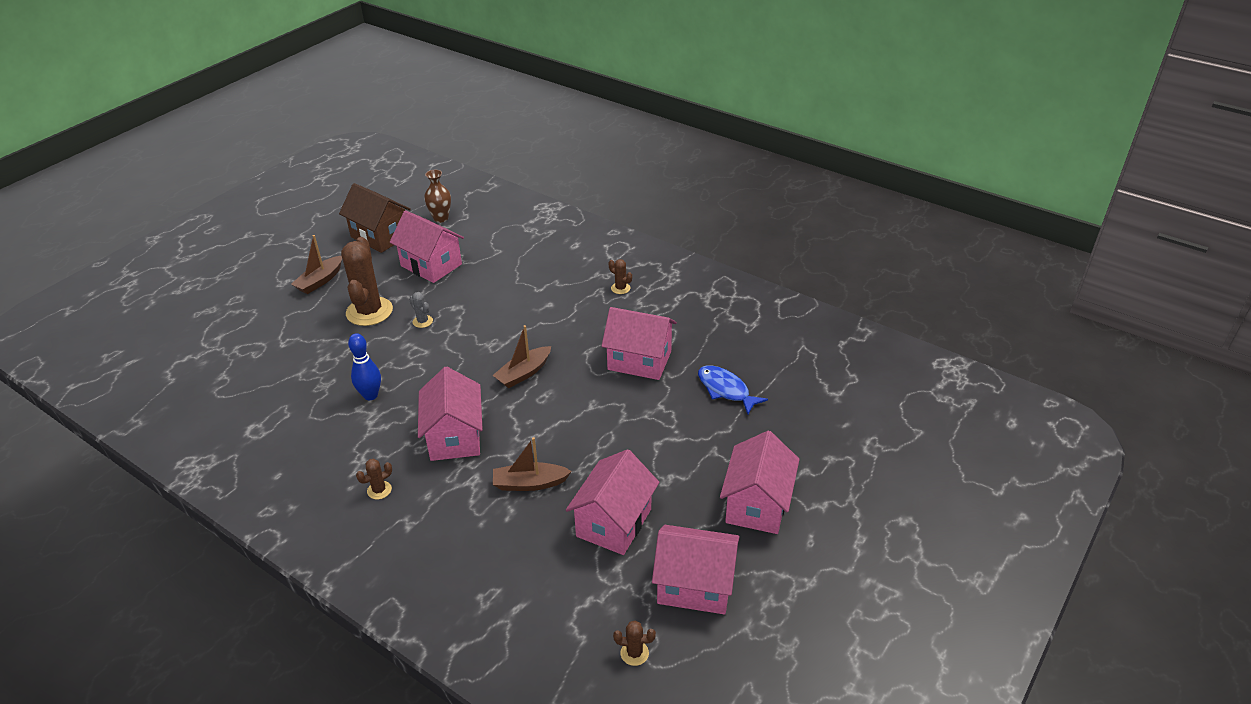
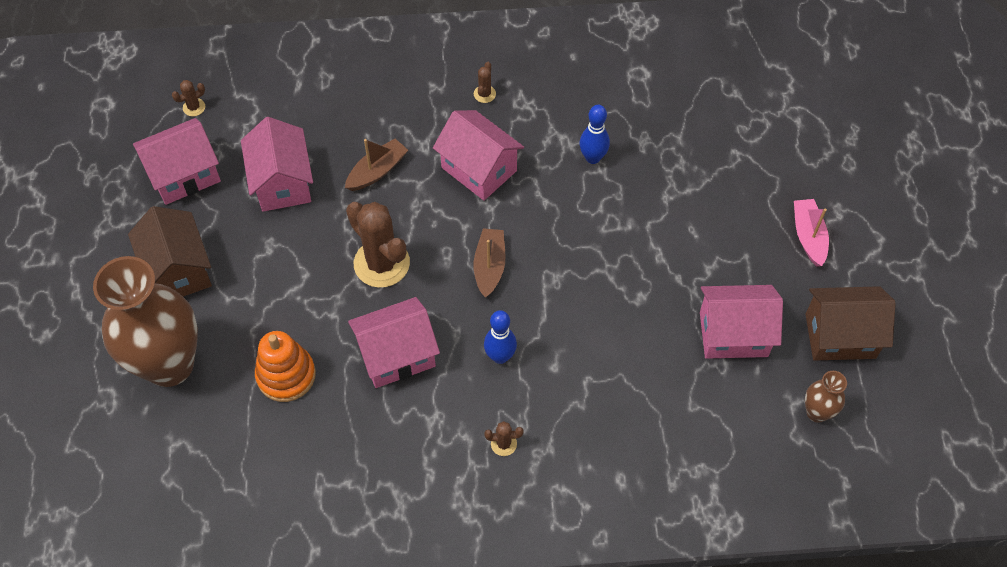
camera: 140 degrees right, 20 degrees up
brown boat [291,235,342,294] -> pink boat [794,199,829,267]
brown cactus [341,237,393,326] -> brown cactus moved to [346,202,410,288]
grey cactus [409,292,433,328] -> none
blue fish [698,365,768,414] -> orange stacking toy [255,331,316,402]
pink house [720,431,800,534] -> brown house [128,206,212,297]
none -> brown vase [93,256,198,387]
none -> blue bowling pin [484,310,517,364]

